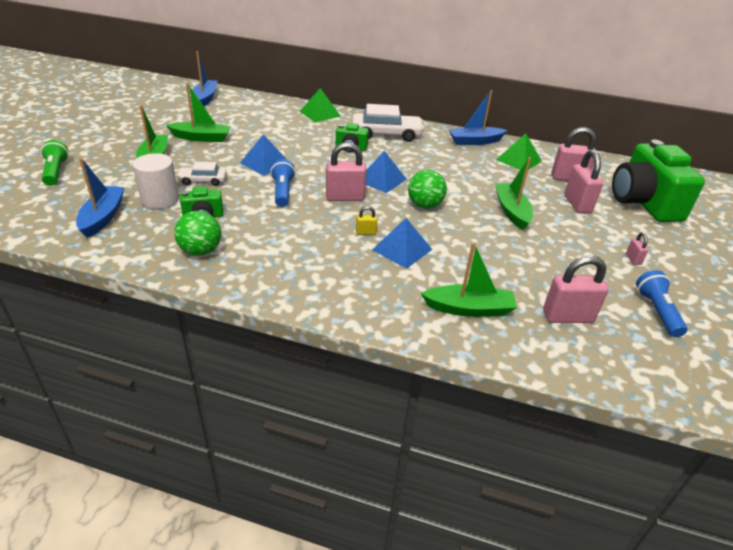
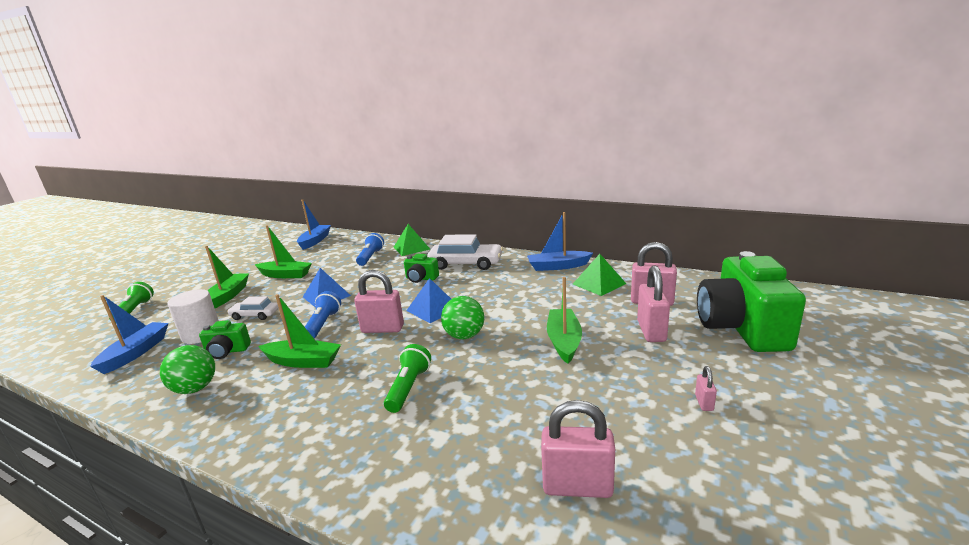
camera: 15 degrees right, 15 degrees down
yellow padlock [356,206,377,235] -> none
blue pyramid [372,218,432,269] -> green flashlight [384,344,431,413]
green boat [421,242,517,317] -> green boat moved to [258,294,341,368]
blue flashlight [636,270,688,337] -> blue flashlight moved to [356,233,384,266]

